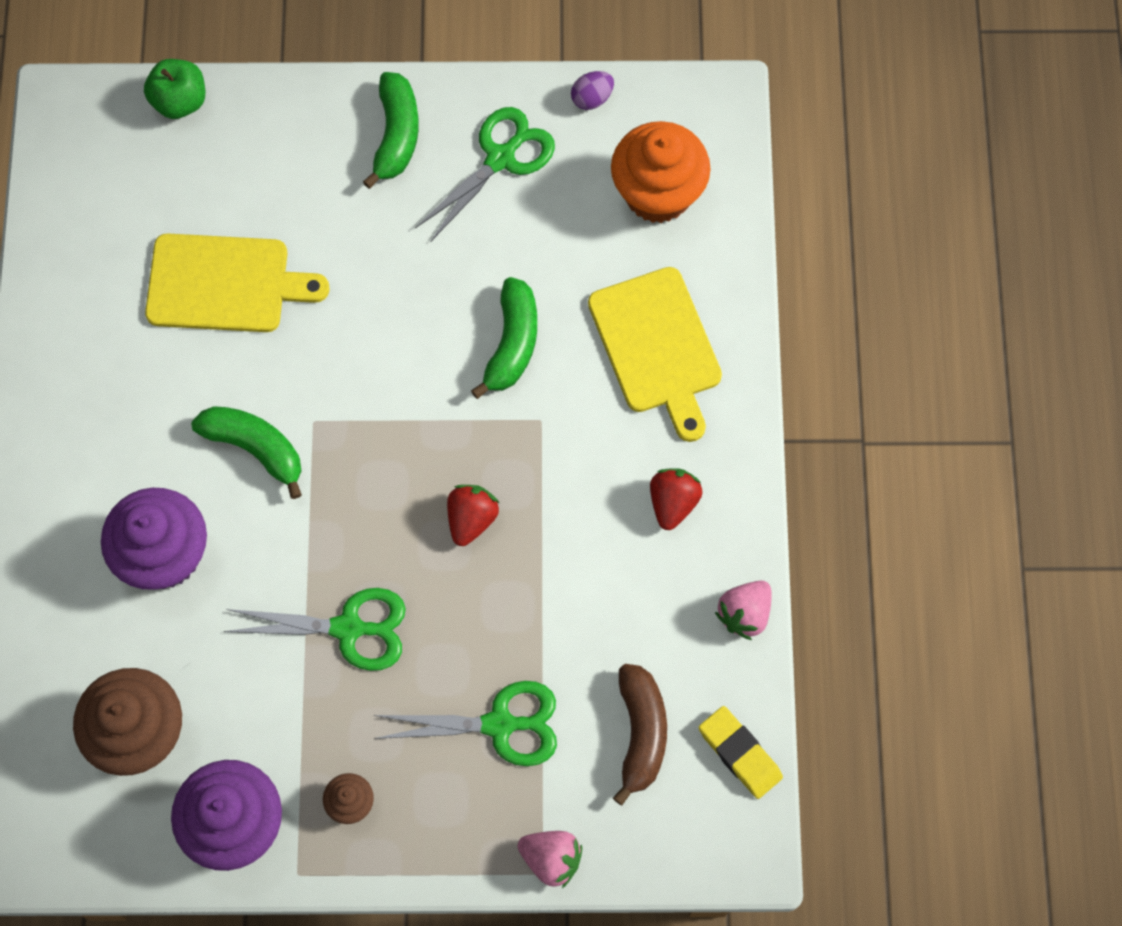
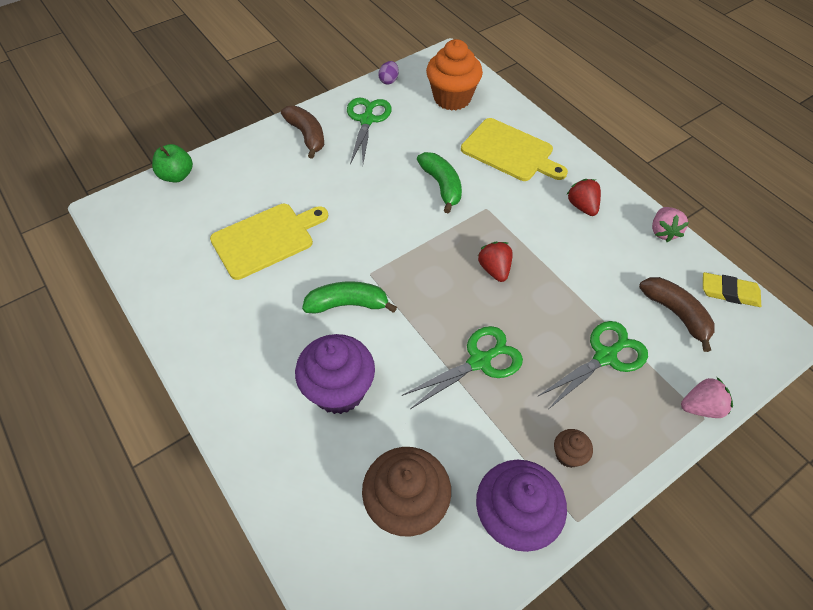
camera: 35 degrees left, 15 degrees down
green banana [363,72,419,189] -> brown banana [281,106,324,159]

